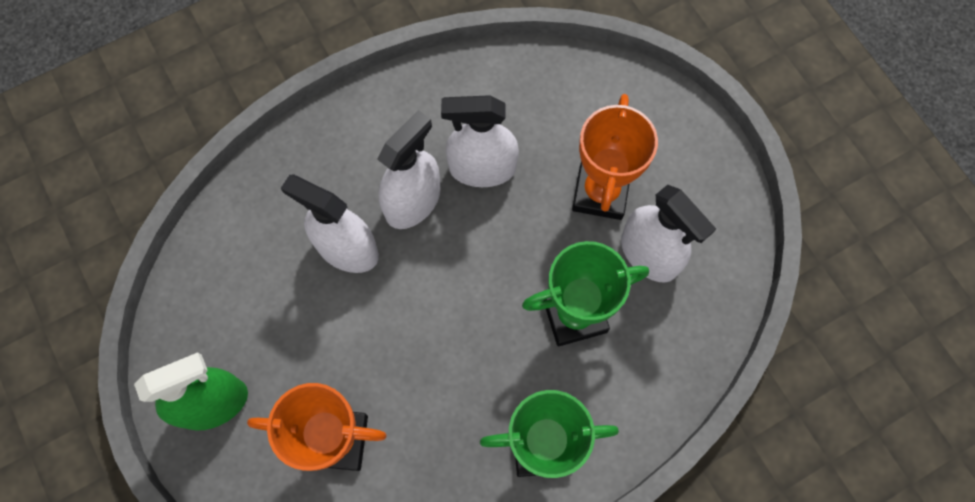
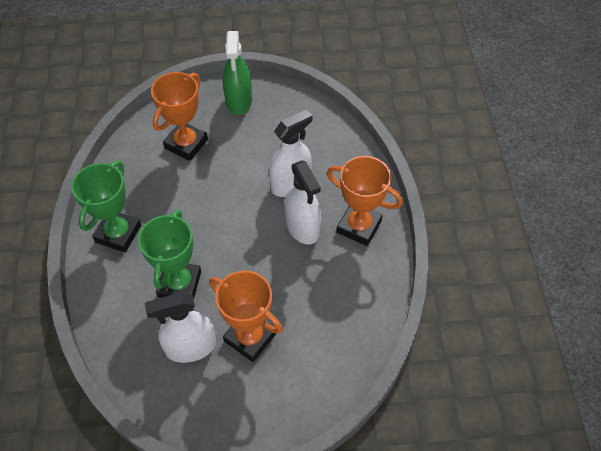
camera: 115 degrees right, 15 degrees down
white spray bottle [441,95,519,187] -> none
none -> orange trophy [327,156,403,246]

